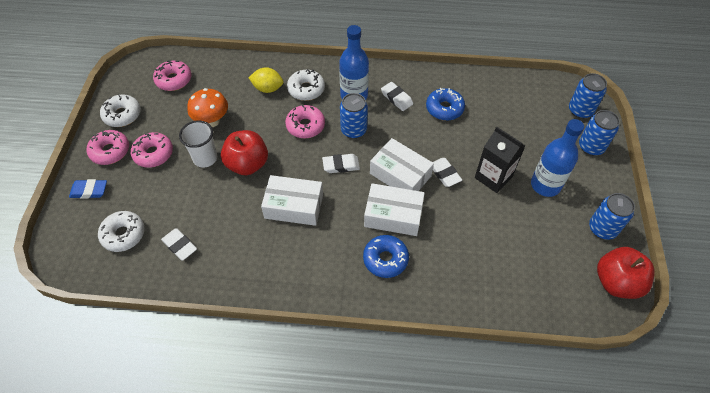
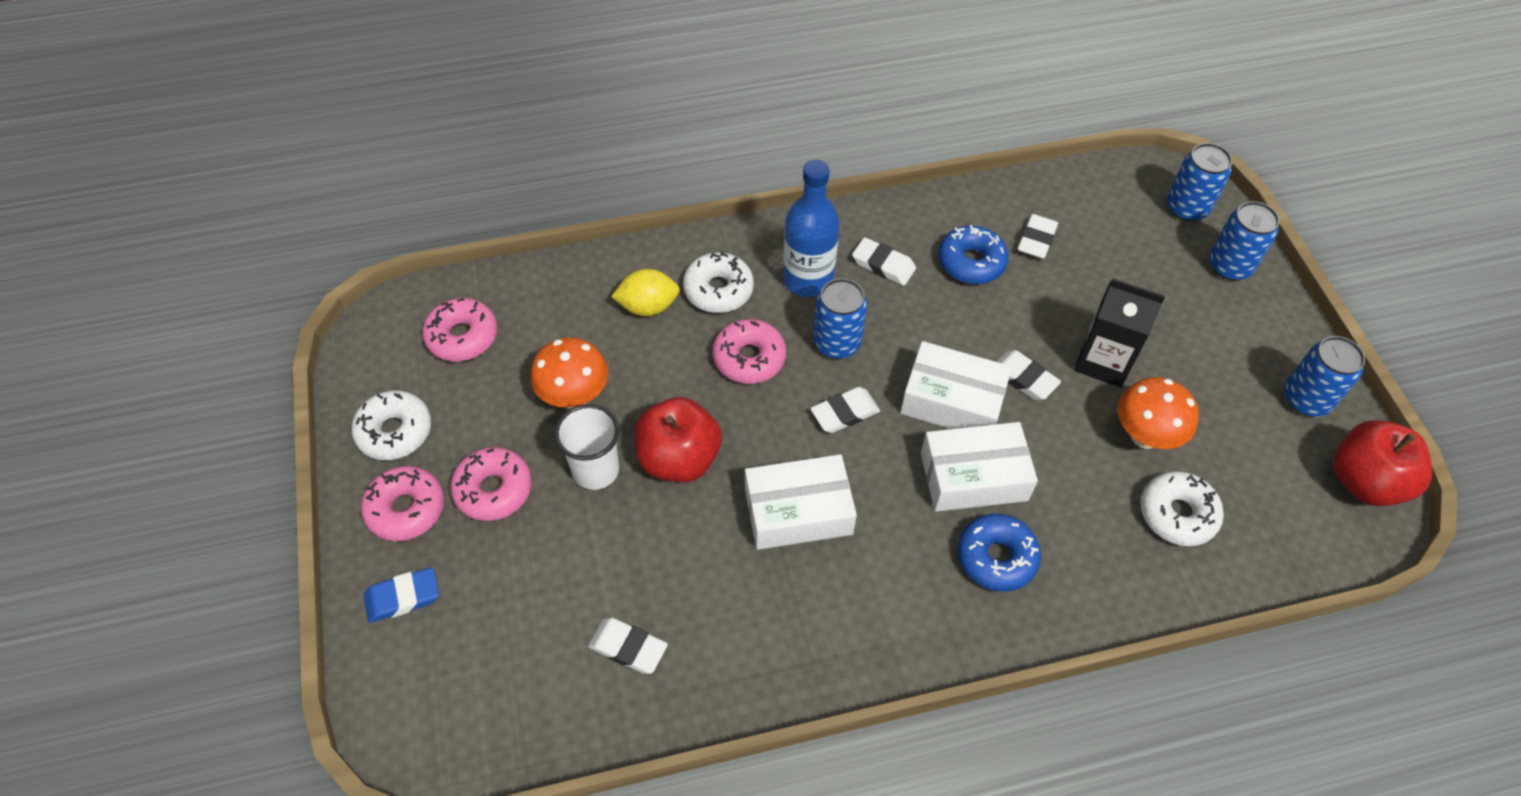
camera: 20 degrees left, 0 degrees up
white donut [98,211,145,252] -> white donut moved to [1140,471,1224,546]
blue bottle [531,119,584,197] -> none
none -> white eraser [1017,214,1058,259]
none -> orange mushroom [1118,377,1199,449]

